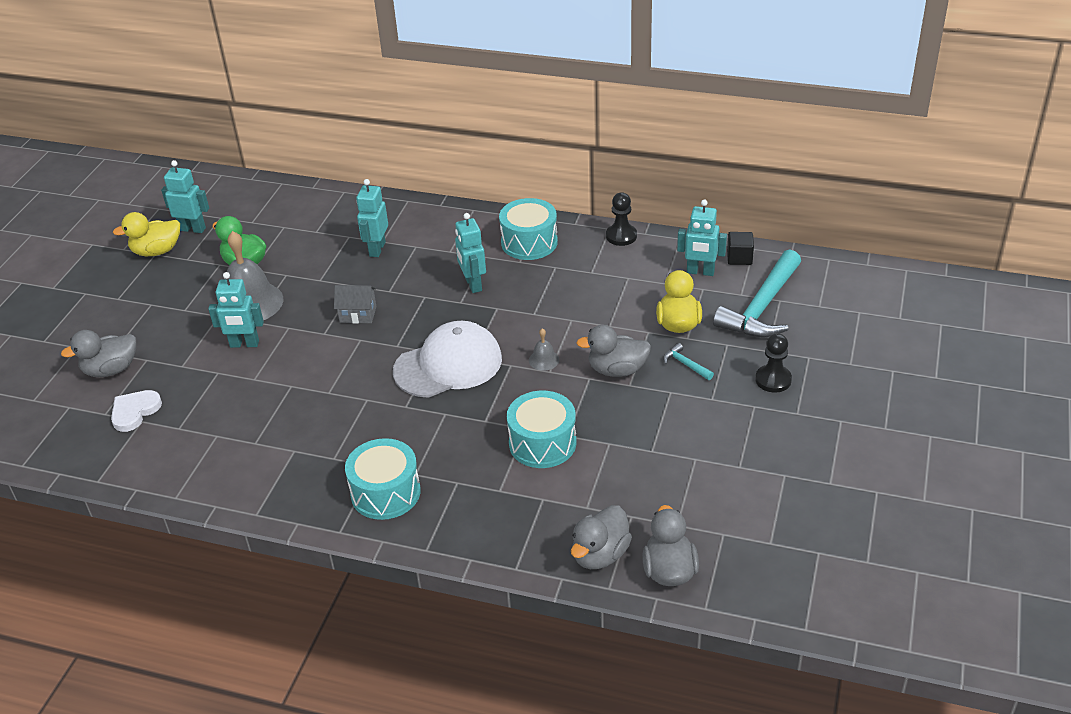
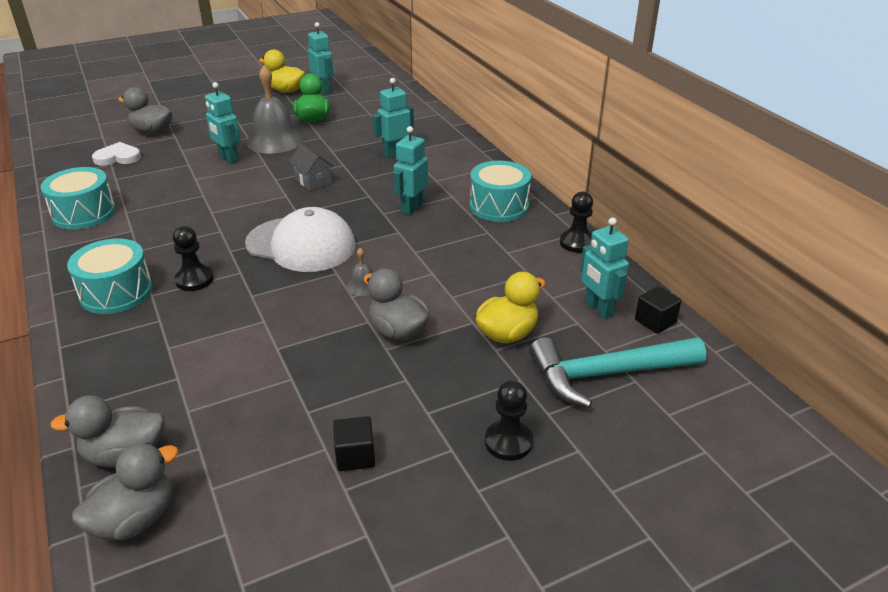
camera: 45 degrees right, 5 degrees down
turquoise drum [507,391,576,468] -> turquoise drum moved to [41,167,116,229]
turquoise hammer [663,343,714,380] -> none
none -> black pawn [173,226,214,291]
none -> black cube [333,416,375,471]

